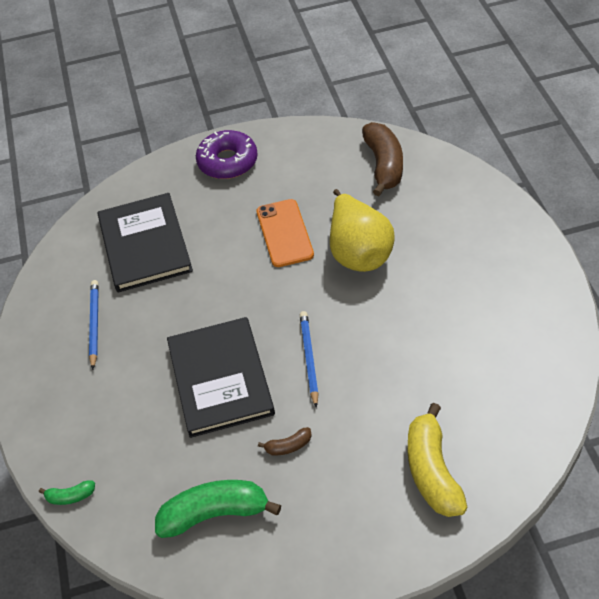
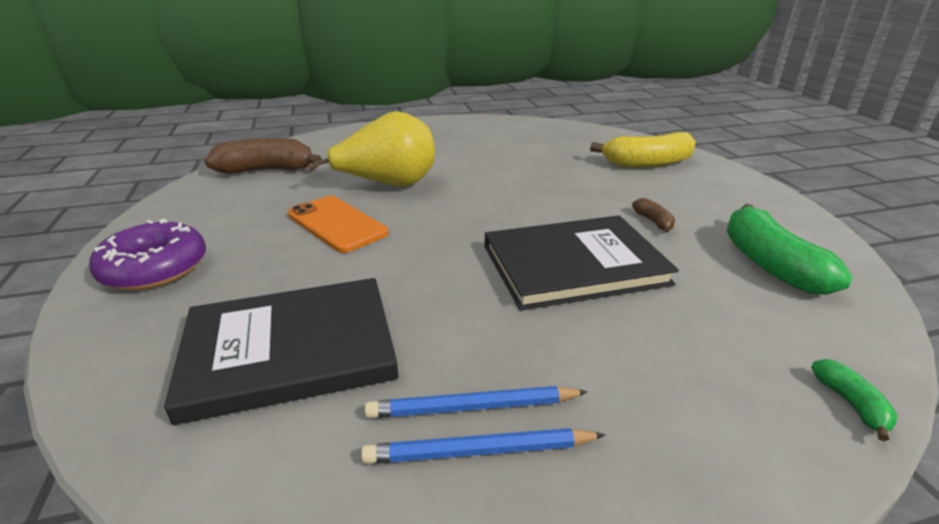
camera: 95 degrees left, 20 degrees down
orange phone [257,199,314,267] -> orange phone turned 60 degrees clockwise [288,196,389,253]
blue pencil [300,311,319,408] -> blue pencil moved to [361,428,605,464]

